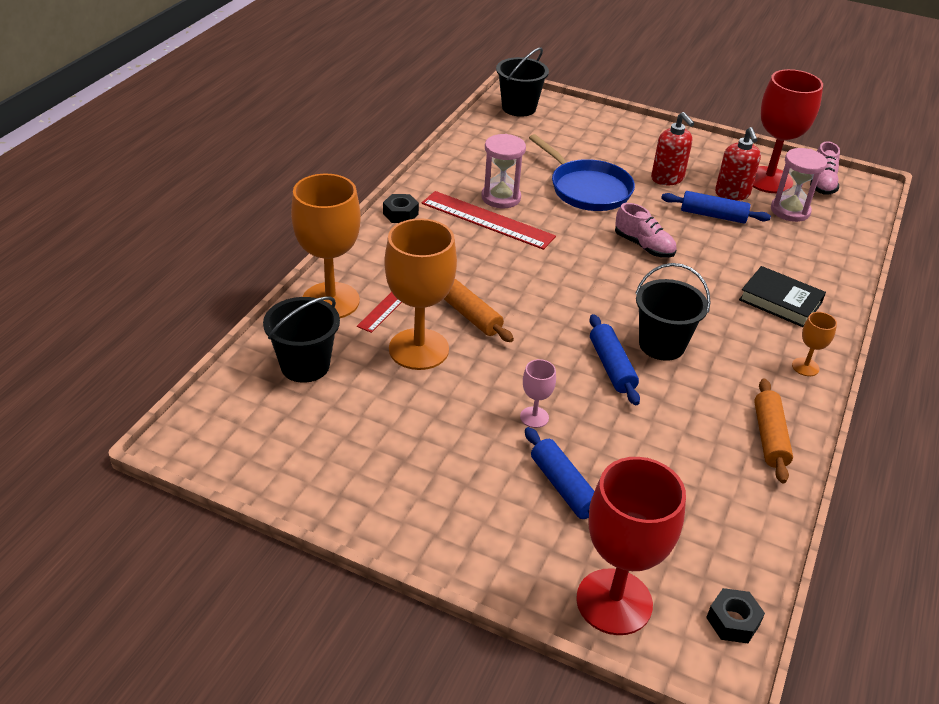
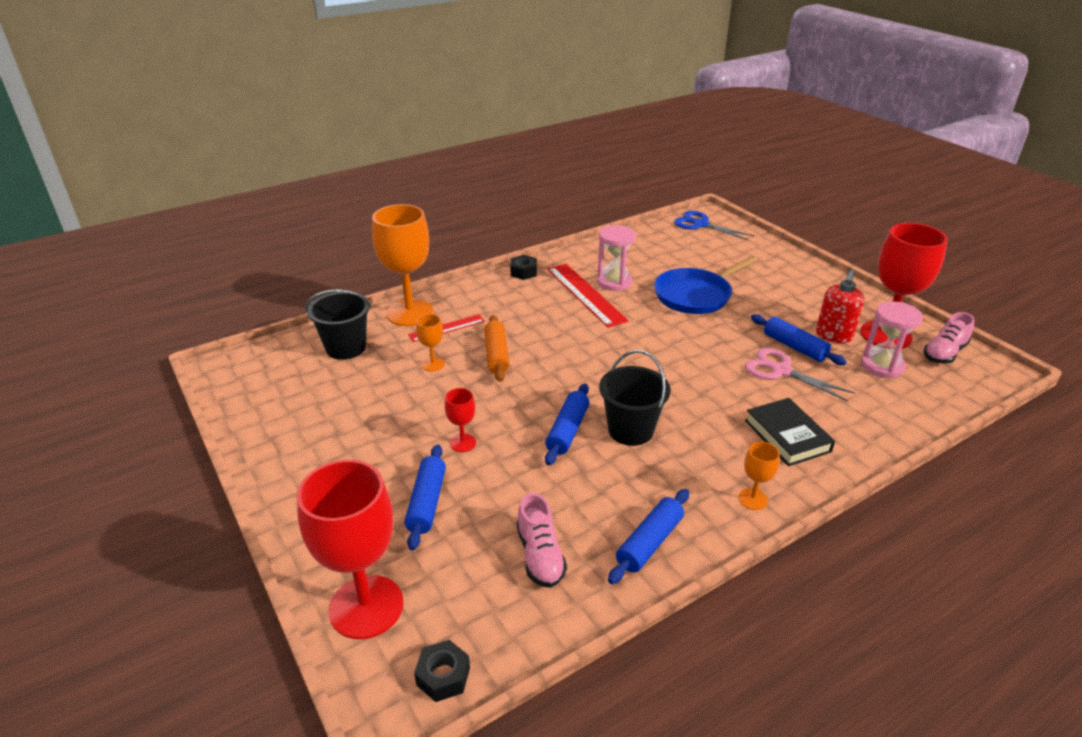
camera: 35 degrees right, 5 degrees down
orange goblet [384,218,457,370] -> orange goblet [416,314,445,372], size x0.45
black bucket [496,47,549,117] -> blue scissors [674,211,754,240]
pink goblet [520,359,556,428] -> red goblet [445,388,476,452]
blue pan [529,134,635,211] -> blue pan turned 60 degrees clockwise [654,256,758,314]
pink shoe [615,203,677,258] -> pink shoe moved to [517,493,567,588]
red soap dispenser [651,112,694,185] -> none
orange rolling pin [754,378,793,483] -> blue rolling pin [608,489,689,584]
none -> pink scissors [745,348,855,402]

